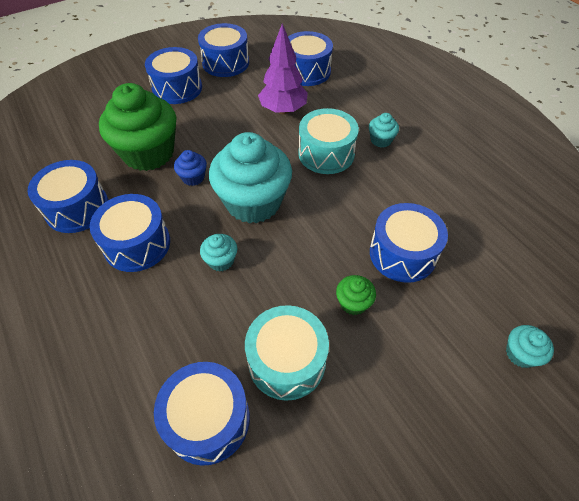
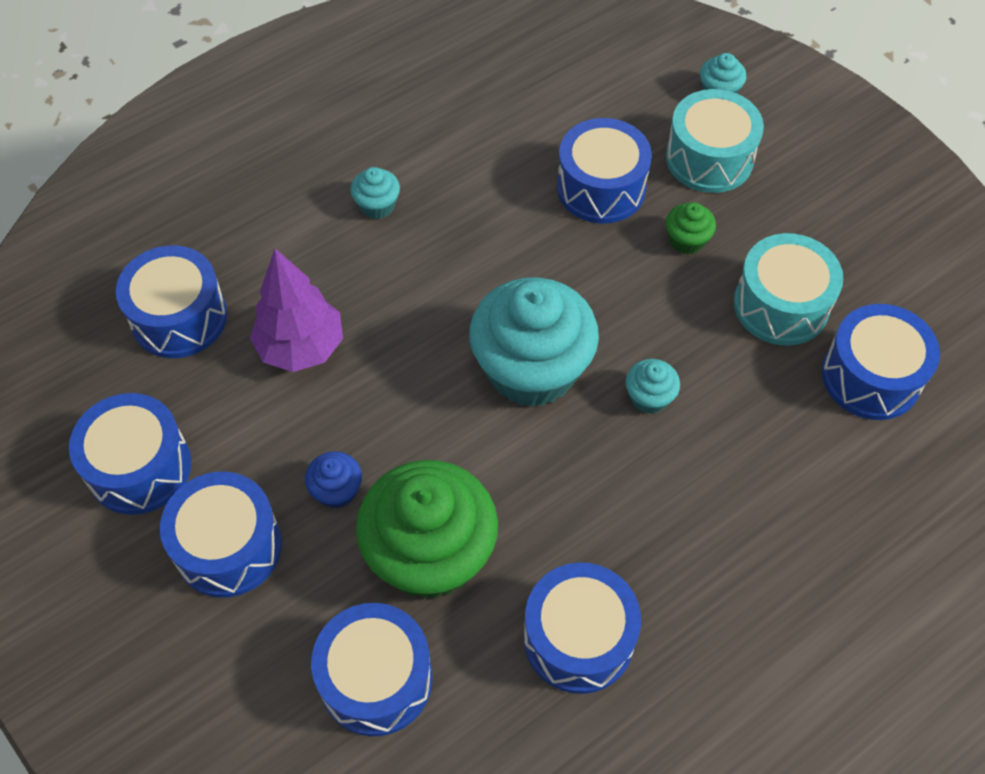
camera: 95 degrees left, 5 degrees up
blue drum [90,194,170,272] -> blue drum moved to [311,603,433,736]
blue cupcake [174,150,207,186] -> blue cupcake moved to [305,451,362,509]
turquoise drum [298,108,359,174] -> turquoise drum moved to [666,89,764,193]

